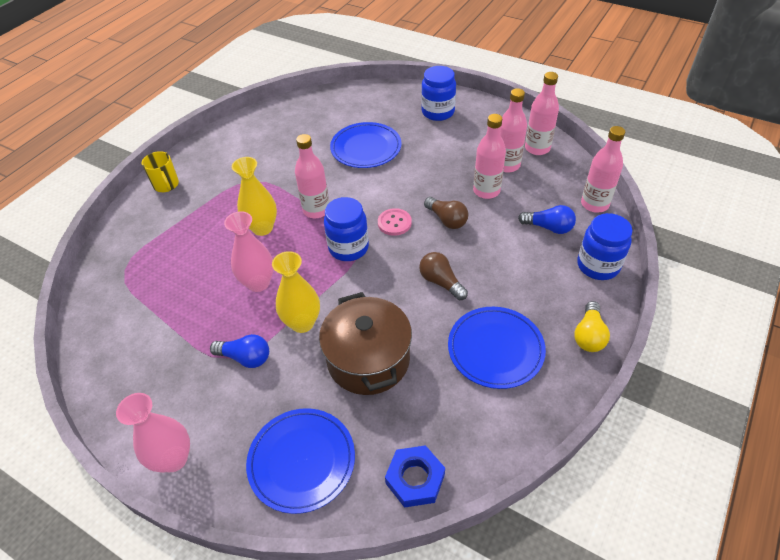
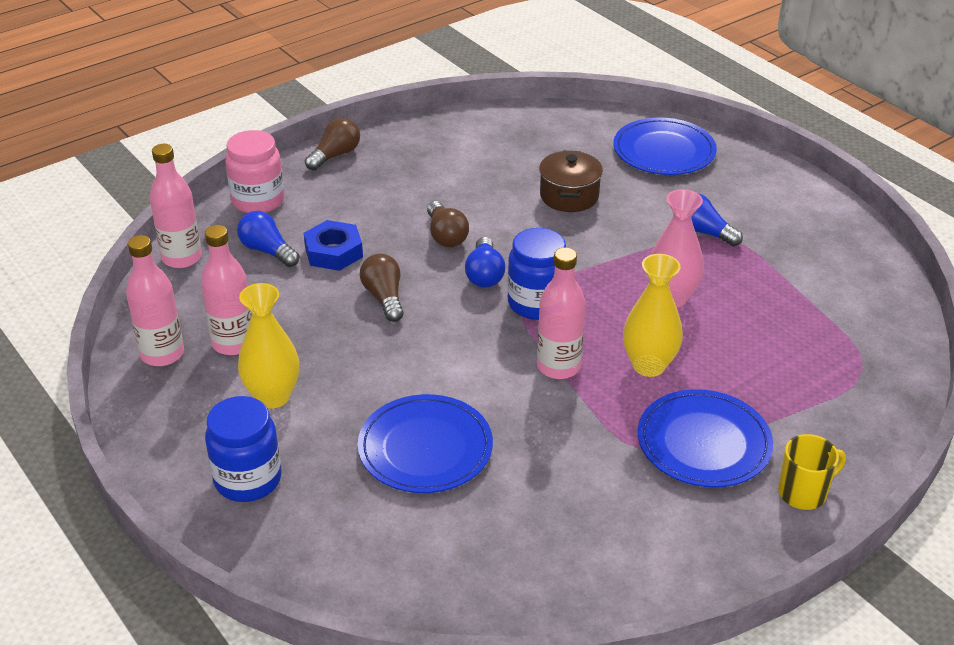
camera: 160 degrees left, 10 degrees down
pink vase [116,393,190,473] -> none
yellow mug [141,151,179,192] -> yellow mug turned 75 degrees clockwise [778,434,846,510]
yellow vase [272,251,320,333] -> yellow vase moved to [238,283,299,408]
brown pot [319,292,412,395] -> brown pot [539,150,603,212], size x0.64
pink button [378,208,412,236] -> none
blue nut [385,445,445,508] -> blue nut moved to [304,220,363,271]
blue plate [448,307,546,389] -> blue plate moved to [638,389,773,487]
pink bottle [473,114,506,199] -> none
yellow light bulb [574,301,610,352] -> brown light bulb [305,118,360,171]
blue jar [577,213,632,280] -> pink jar [225,130,284,213]
none -> blue light bulb [465,237,505,288]

